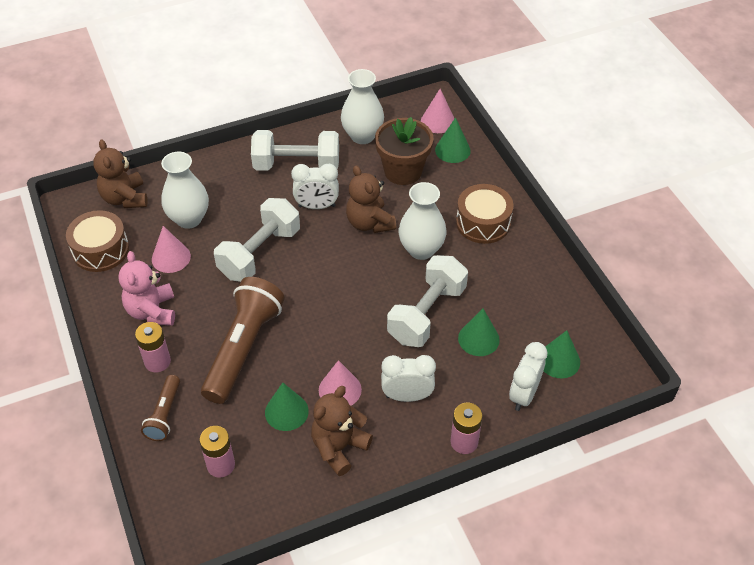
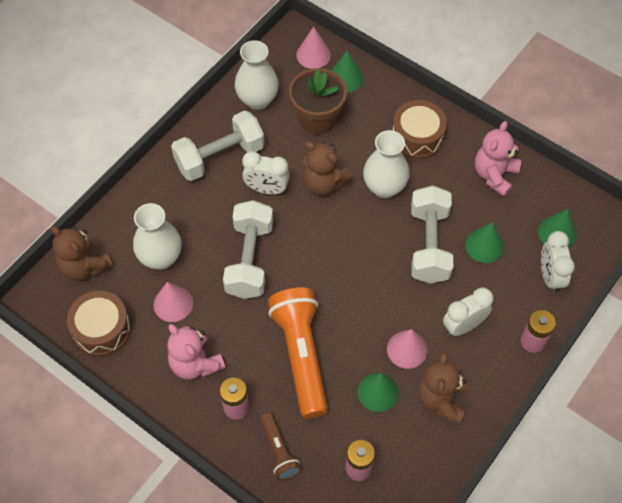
camera: 30 degrees left, 10 degrees up
brown flashlight [201,277,285,404] -> orange flashlight [268,287,328,418]
white clock [291,164,339,209] -> white clock turned 45 degrees clockwise [242,151,290,195]
none -> pink teddy bear [475,121,521,197]

